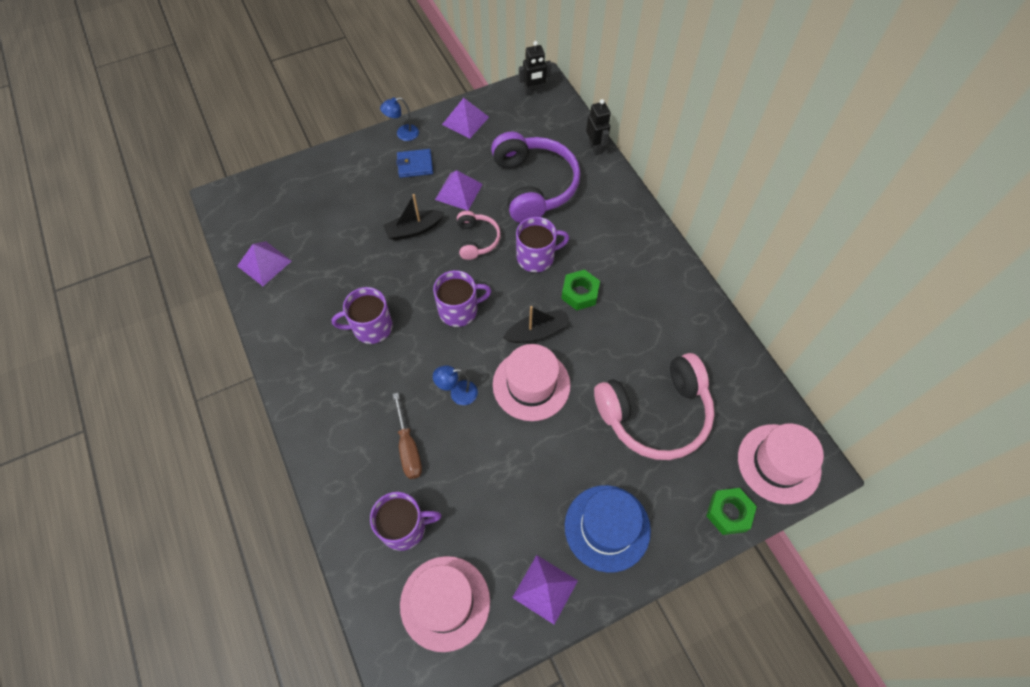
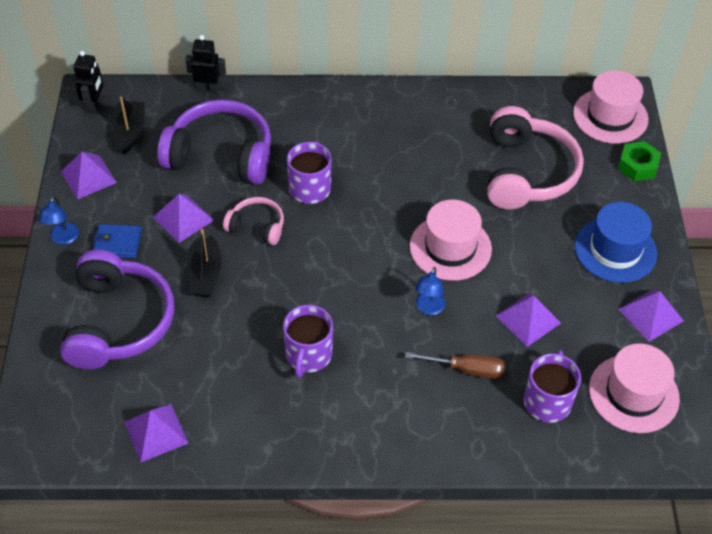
camera: 65 degrees left, 10 degrees down
blue wallet [396,149,433,178] -> blue wallet turned 75 degrees clockwise [93,224,142,258]
purple mug [433,270,491,327] -> none
black boat [503,306,569,343] -> black boat moved to [114,96,145,155]
green nut [561,269,600,310] -> none
none -> purple headphones [60,250,174,370]
none -> purple pyramid [496,293,561,347]

